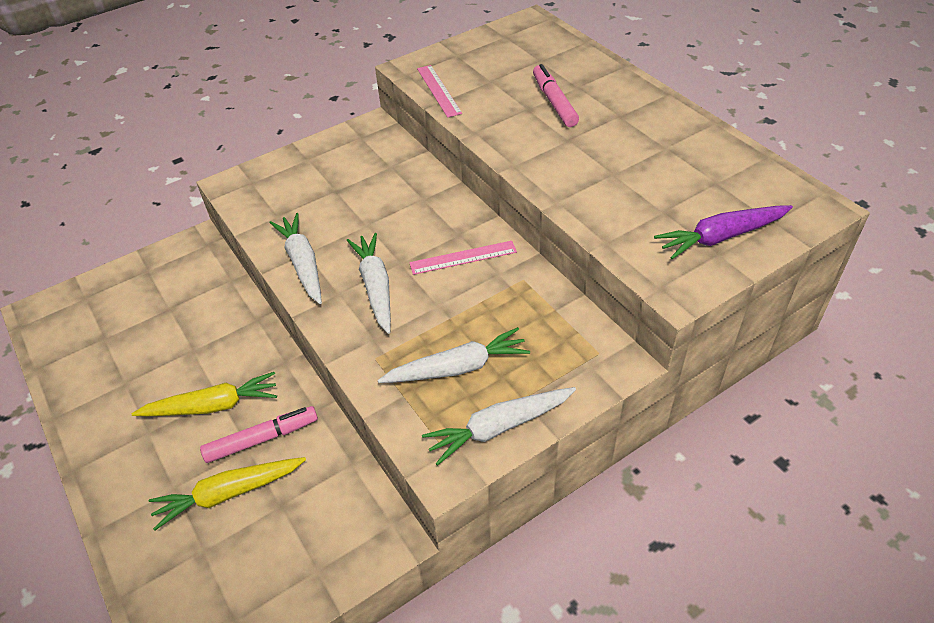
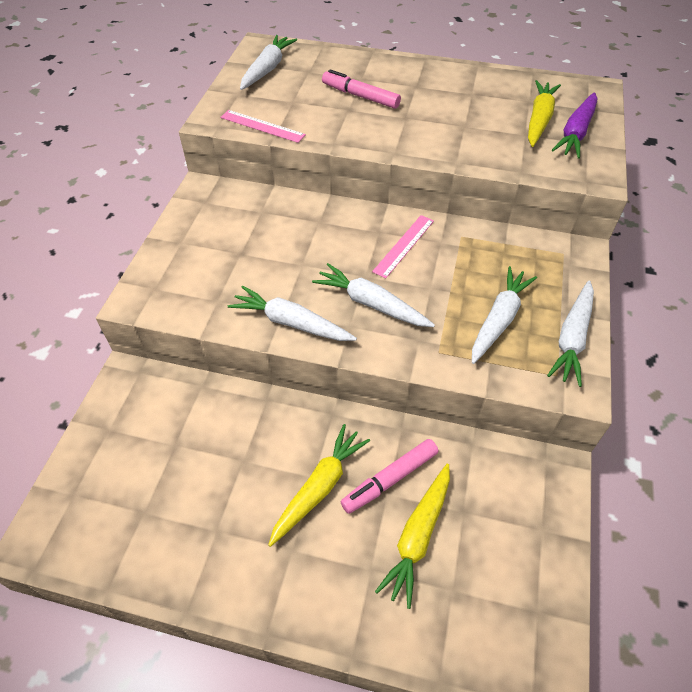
camera: 45 degrees left, 5 degrees up
pink marker [200,406,318,463] -> pink marker turned 150 degrees counterclockwise [341,439,438,514]
none -> white carrot [240,35,297,90]
none -> yellow carrot [528,80,561,147]

